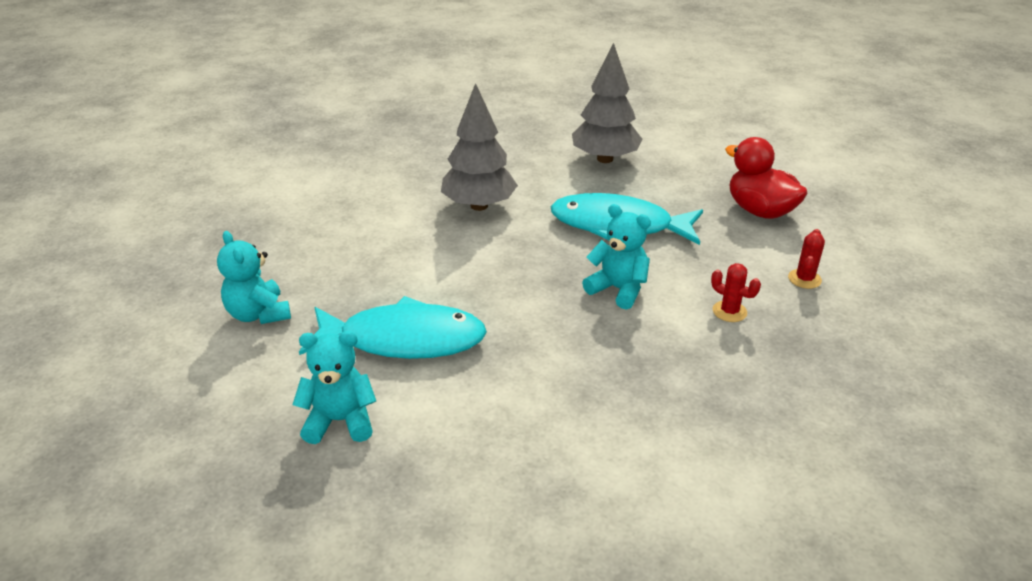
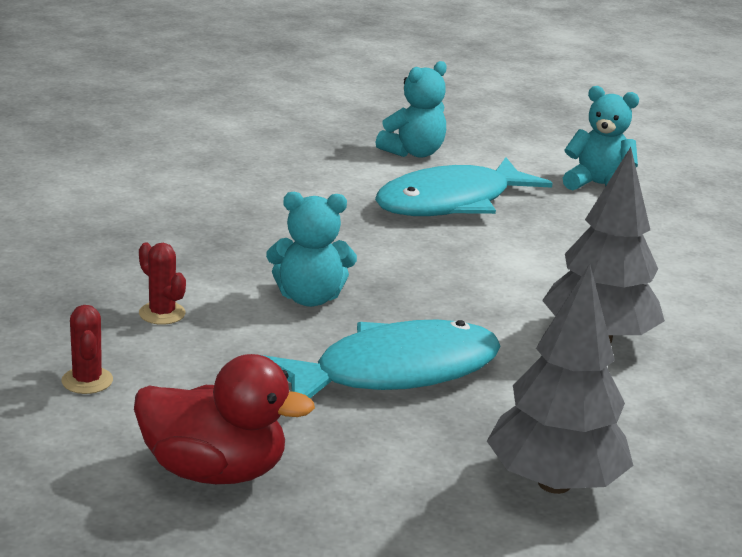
camera: 140 degrees right, 10 degrees down
red cactus [711,263,761,322] -> red cactus turned 45 degrees clockwise [139,243,186,325]

